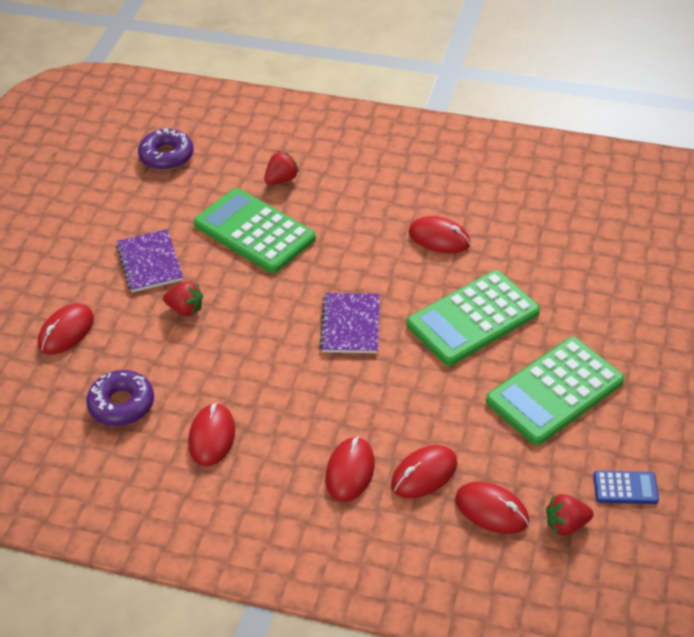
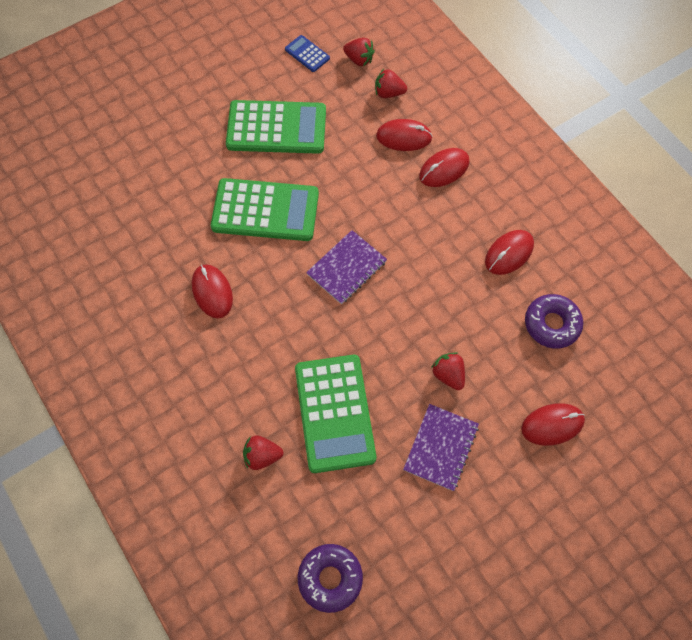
camera: 140 degrees left, 20 degrees up
red mouse [455,481,529,534] -> red strawberry [375,69,407,98]

